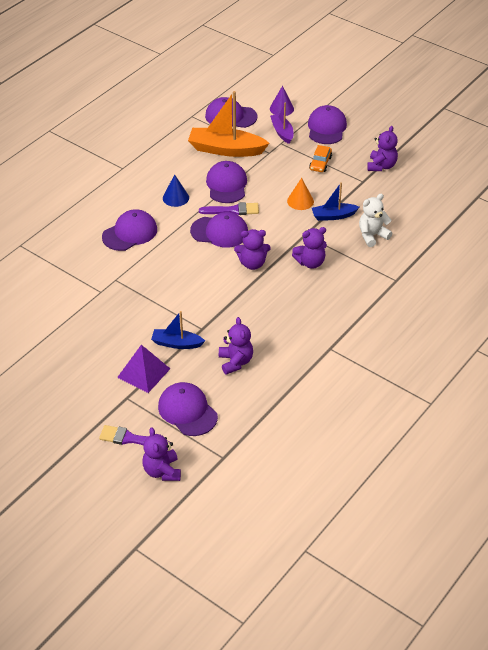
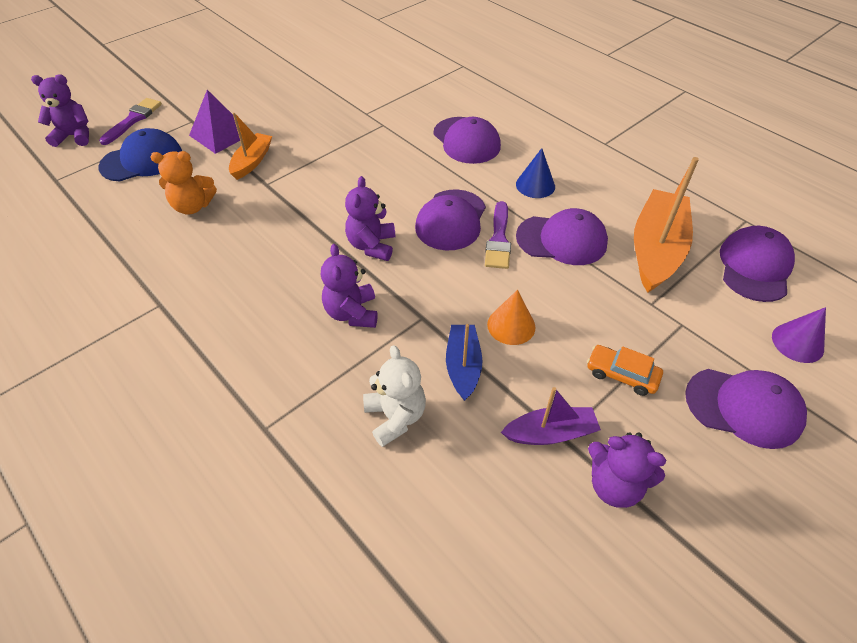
camera: 100 degrees right, 5 degrees up
blue boat [151,311,205,349] -> orange boat [229,113,272,180]
purple cap [158,382,218,436] -> blue cap [98,128,182,181]
purple teddy bear [219,317,253,375] -> orange teddy bear [151,151,217,215]
purple boat [270,102,294,144] -> purple boat moved to [501,387,601,445]

